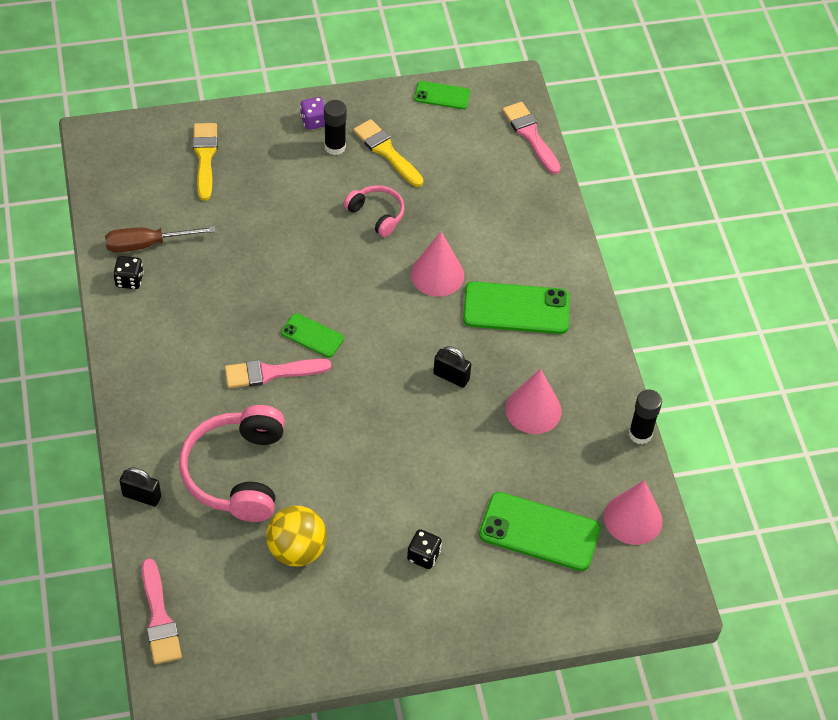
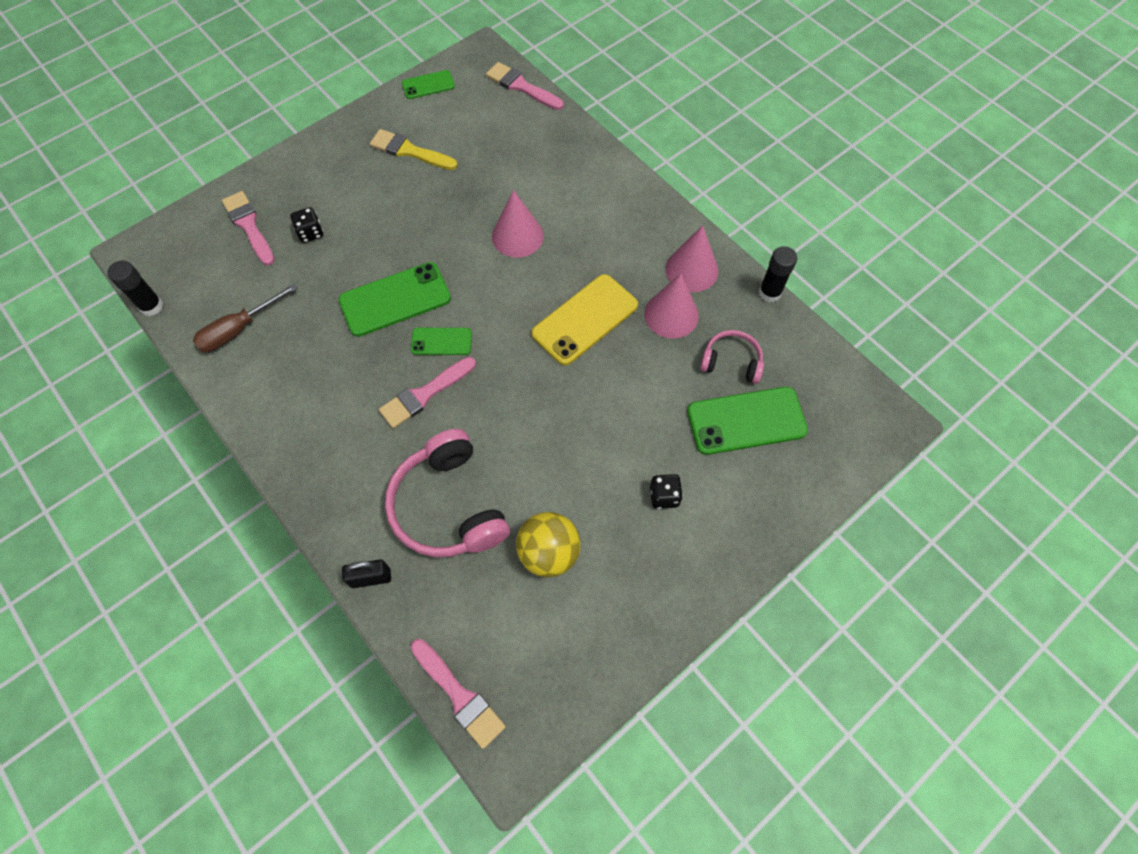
camera: 25 degrees left, 10 degrees up
black dice [113,256,144,289] -> black dice moved to [291,207,323,243]
yellow brush [193,123,218,201] -> pink brush [222,191,275,266]
purple dice [300,97,325,130] -> none
black glue stick [324,100,347,155] -> black glue stick moved to [107,260,163,316]
pink headphones [344,185,405,237] -> pink headphones moved to [700,330,764,384]
black padlock [433,346,471,388] -> yellow phone [532,274,638,365]
green phone [463,281,570,334] -> green phone moved to [338,262,451,337]
pink cone [604,480,663,545] -> pink cone moved to [665,225,718,292]

